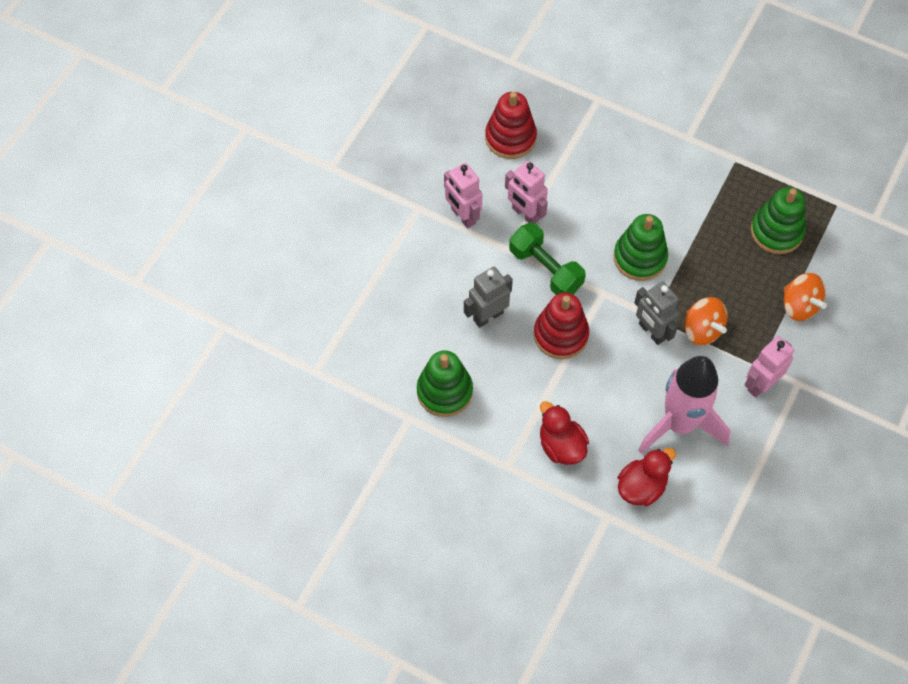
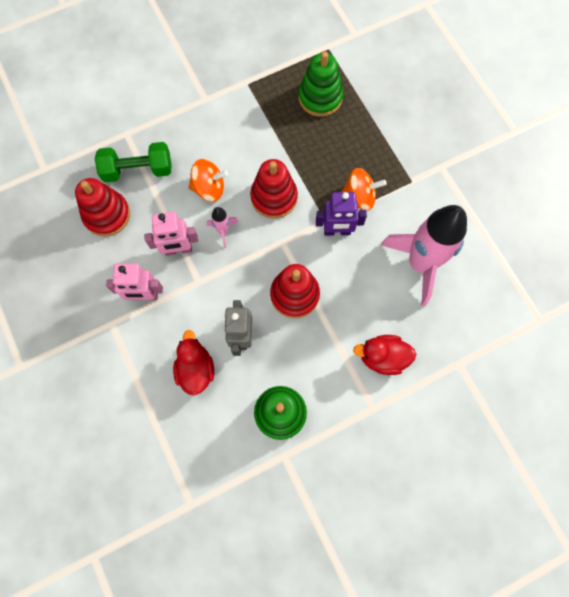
camera: 55 degrees left, 10 degrees up
green dumbbell [509,222,586,295] -> green dumbbell moved to [95,142,172,182]
green stacking toy [614,214,668,281] -> red stacking toy [250,159,298,219]
red duck [618,448,676,506] -> red duck moved to [173,330,214,395]
grey robot [634,281,679,345] -> purple robot [316,192,367,236]
pink robot [745,336,794,398] -> none
orange spinning top [784,273,827,321] -> orange spinning top moved to [188,159,228,202]
none -> pink rocket [207,207,239,248]

